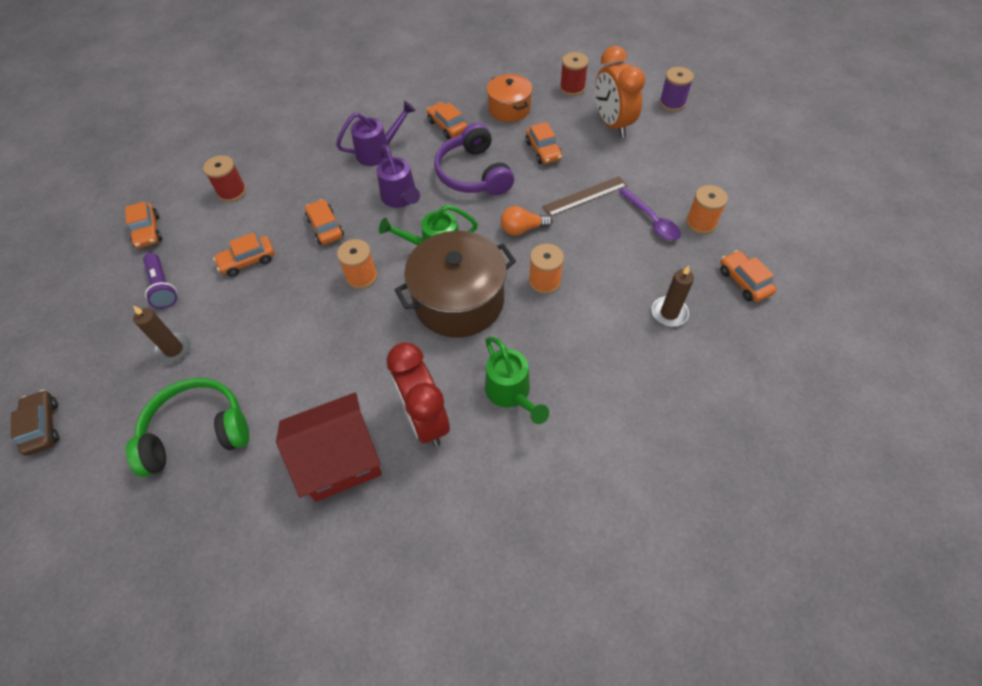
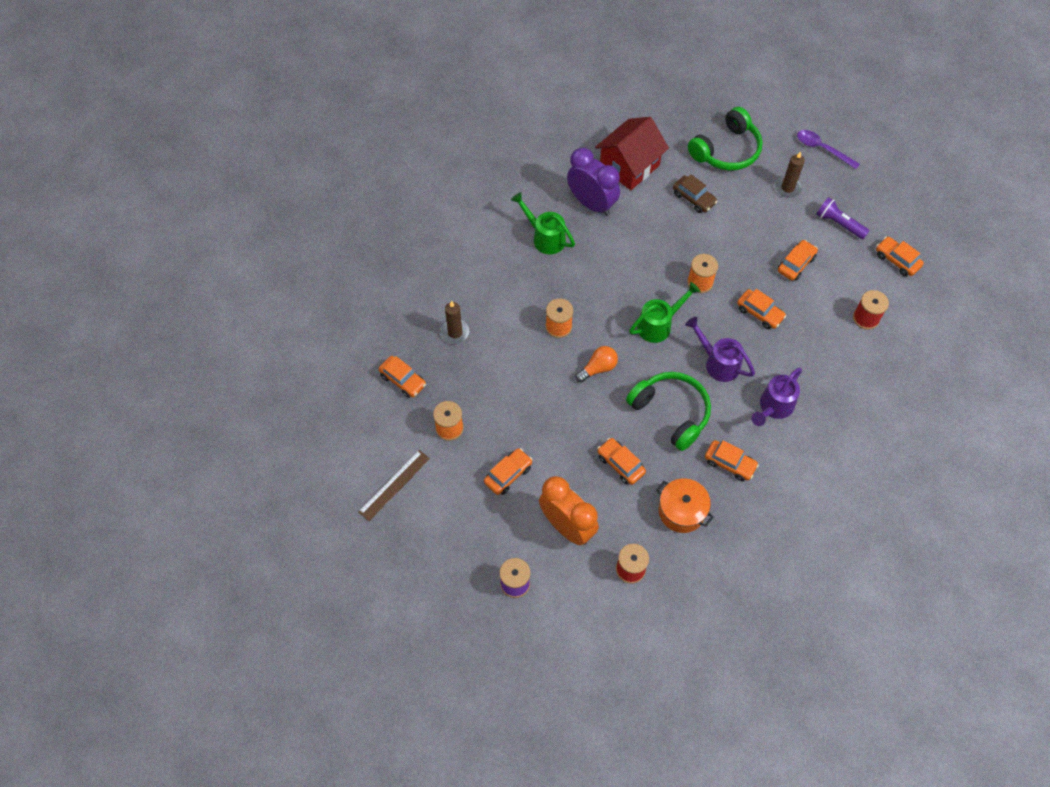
camera: 155 degrees right, 5 degrees up
brown car [11,390,60,456] -> brown car moved to [673,174,718,213]
red clock [387,343,450,447] -> purple clock [567,148,620,216]
brown pot [394,231,516,337] -> none
purple headphones [434,123,514,195] -> green headphones [626,372,711,451]
brown ruler [542,176,627,216] -> brown ruler moved to [358,450,430,521]
purple spoon [619,188,681,241] -> purple spoon moved to [797,130,860,169]
none -> orange car [484,448,533,495]

